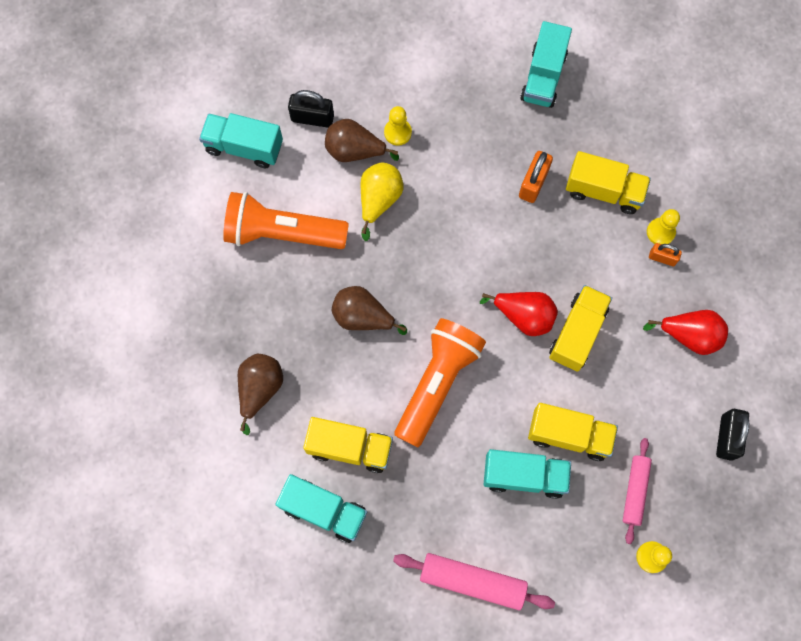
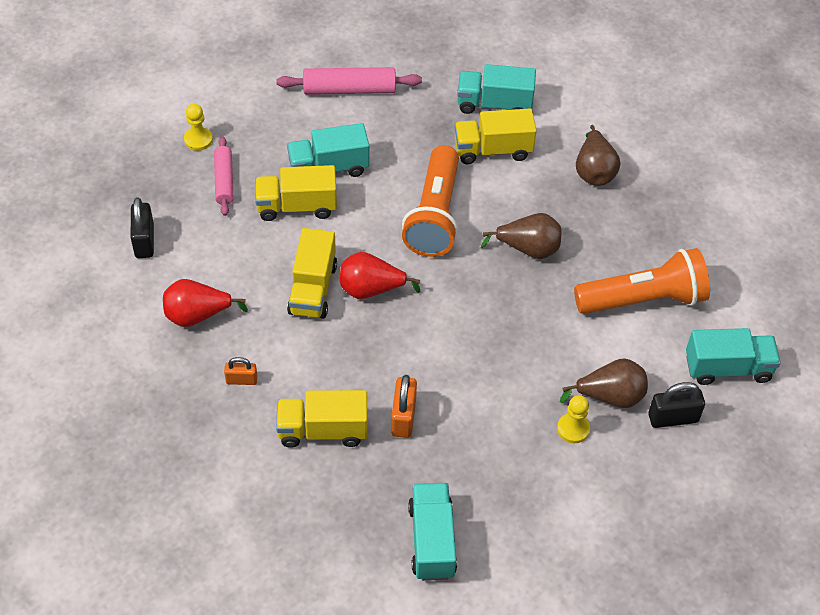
camera: 160 degrees right, 20 degrees down
yellow pear [360,162,404,241] -> none
yellow pawn [647,209,680,244] -> none

